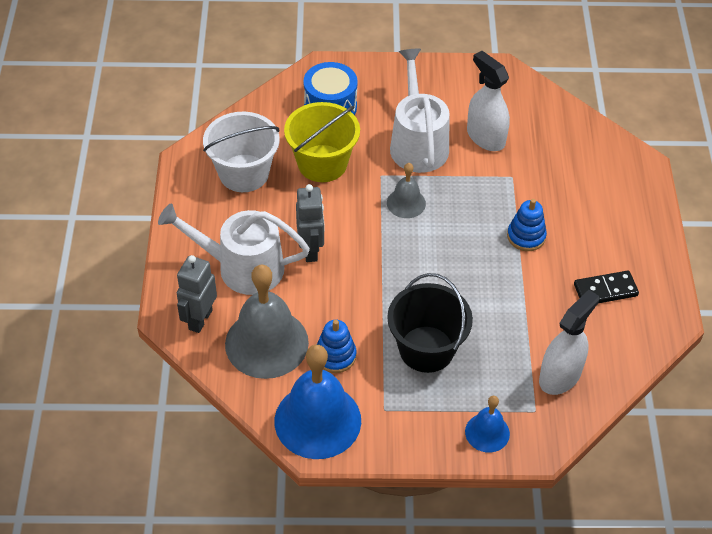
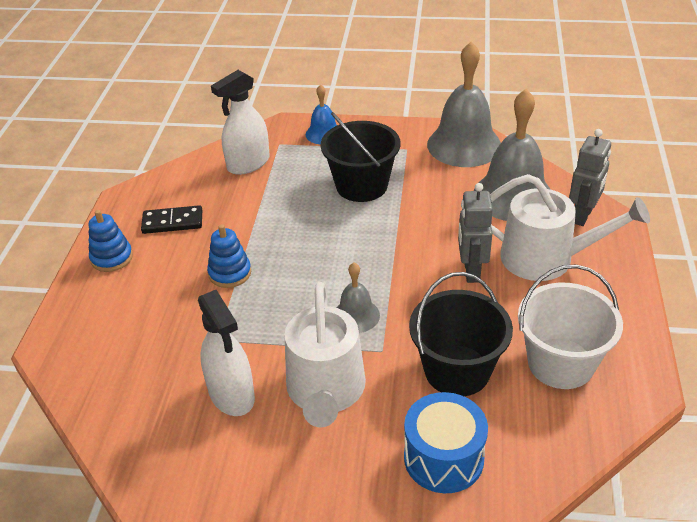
camera: 170 degrees left, 10 degrees down
blue bell [274,345,361,459] -> grey bell [427,42,501,167]
yellow bucket [284,102,360,182] -> black bucket [409,272,513,396]
blue stacking toy [317,320,356,373] -> blue stacking toy moved to [88,210,133,272]

